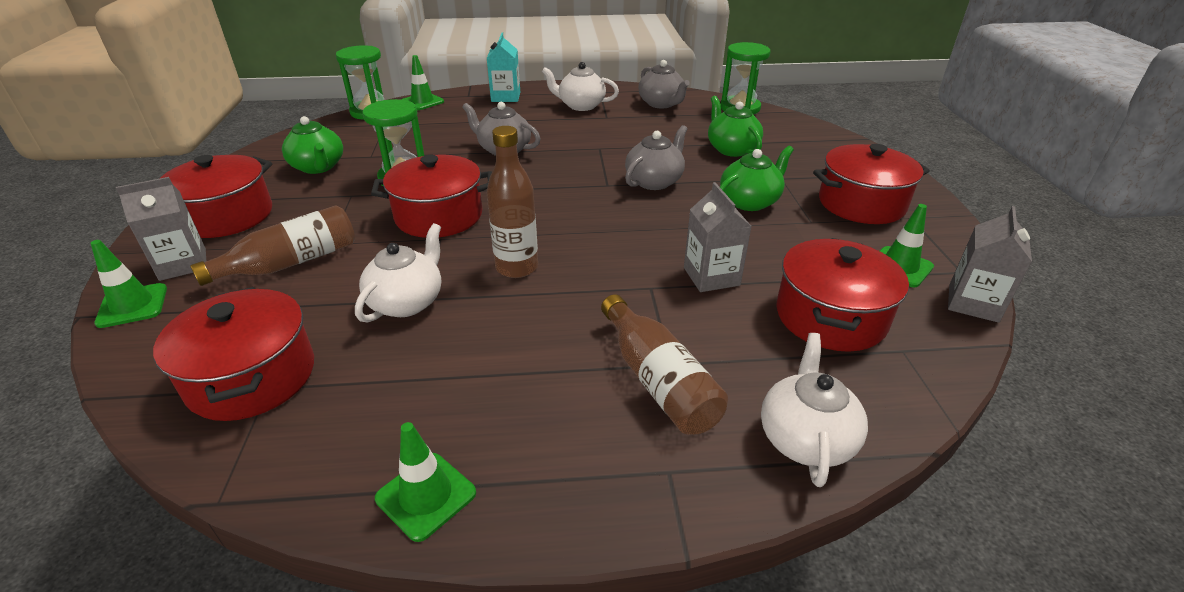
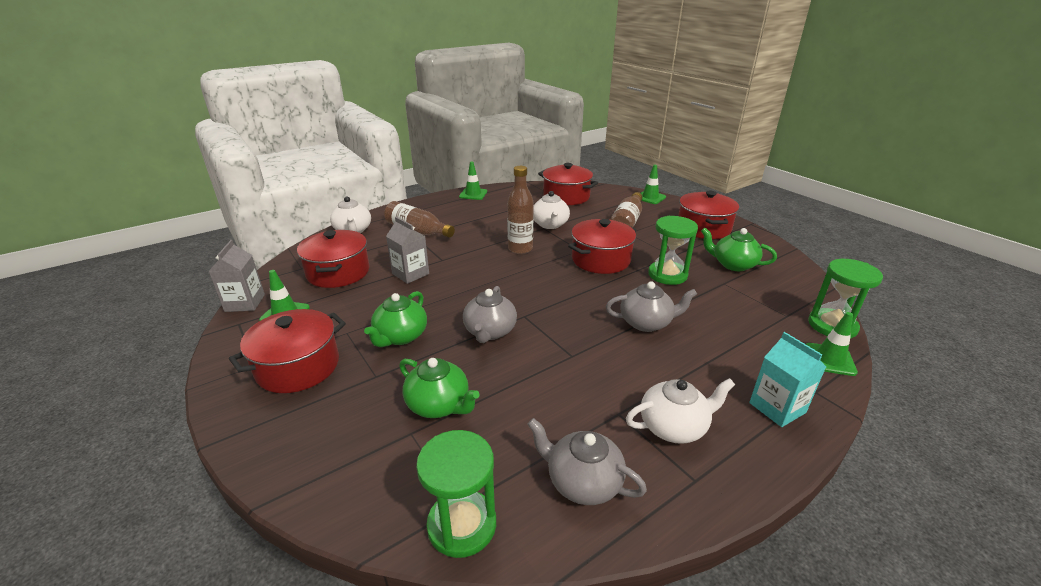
camera: 150 degrees right, 5 degrees down
grey carton [116,177,206,281] -> none

